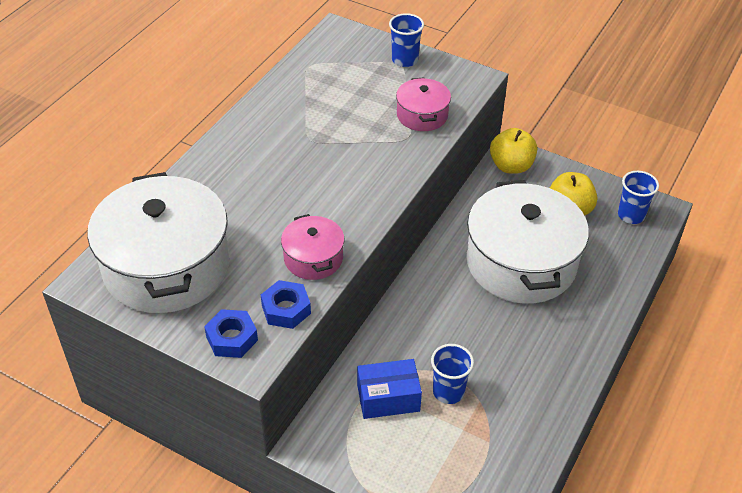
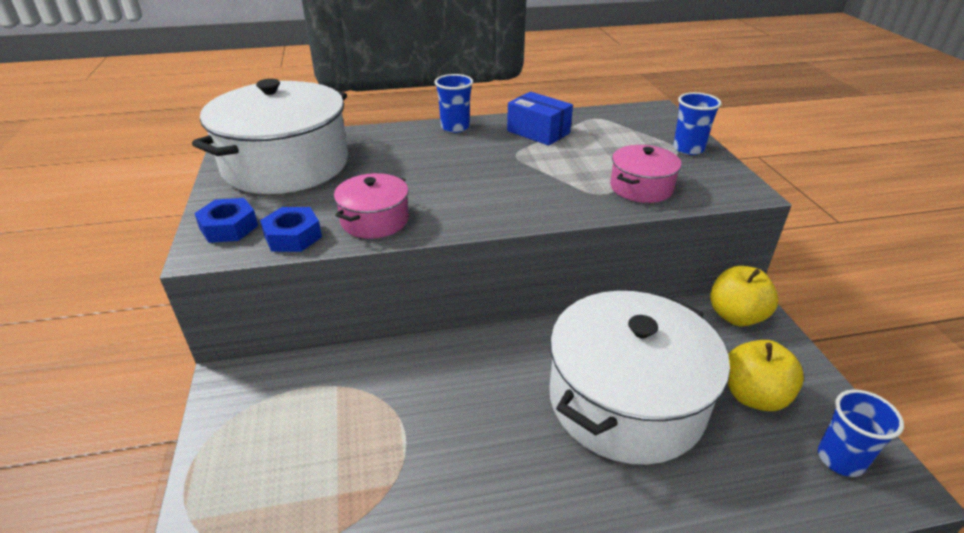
camera: 50 degrees right, 10 degrees down
blue box [357,359,422,419] -> blue box moved to [507,92,573,146]
blue cup [431,344,474,404] -> blue cup moved to [434,74,473,133]

